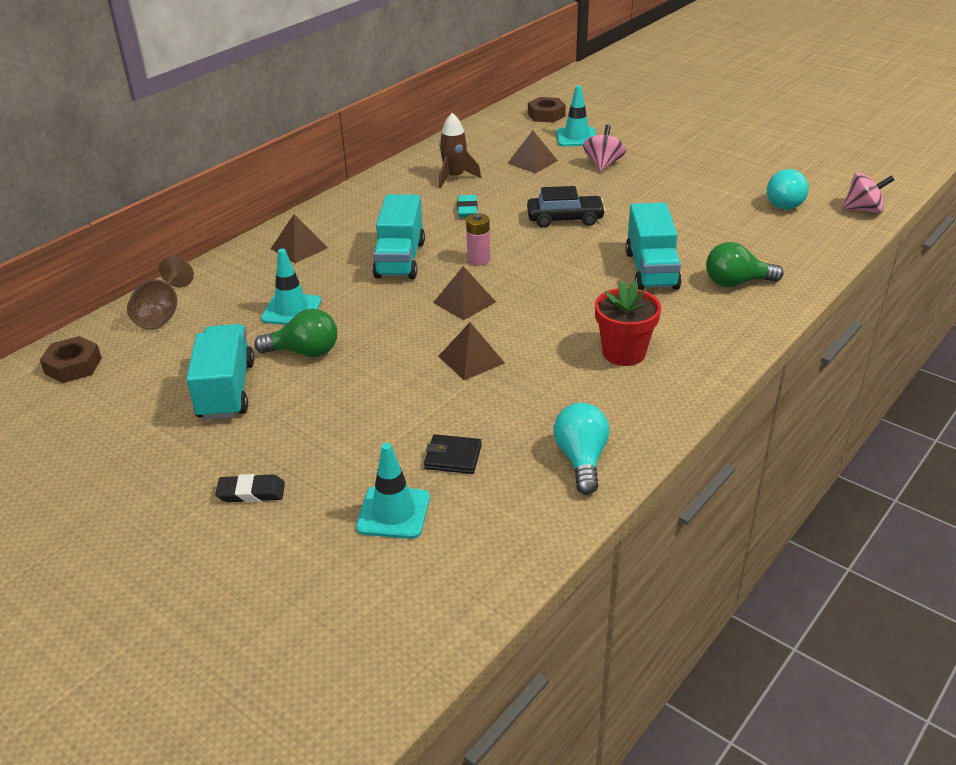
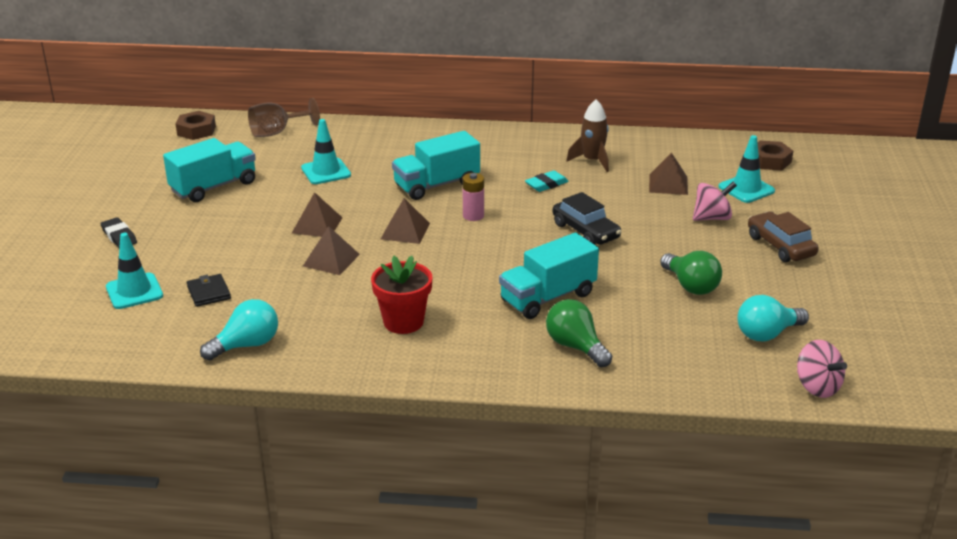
camera: 55 degrees right, 5 degrees down
green light bulb [254,309,337,357] -> green light bulb moved to [660,251,722,295]
brown pyramid [271,214,328,263] -> brown pyramid moved to [292,192,343,237]
none -> brown car [748,212,819,262]

